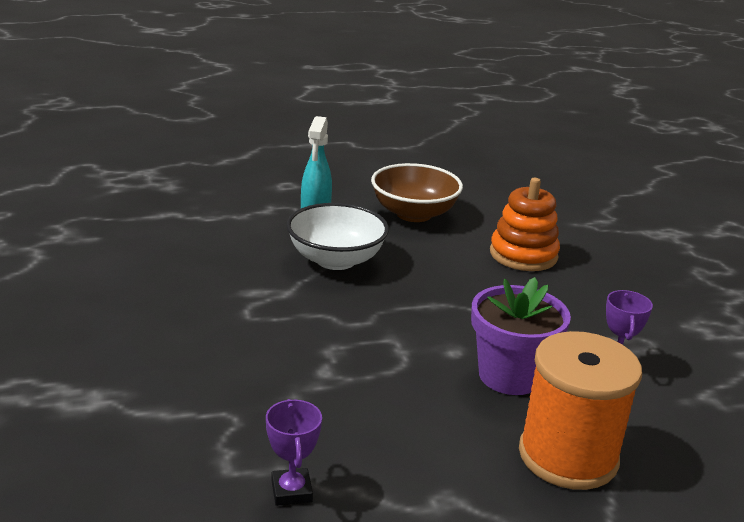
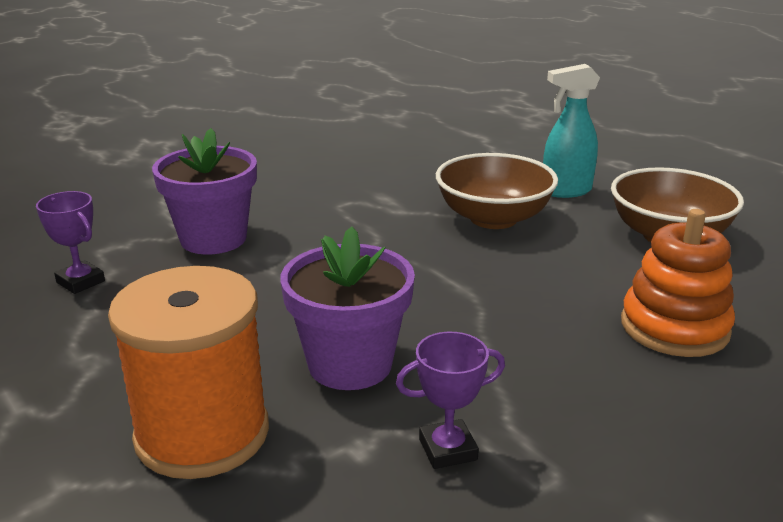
camera: 70 degrees right, 0 degrees up
purple trophy [266,399,322,506] -> purple trophy turned 75 degrees clockwise [36,191,105,294]
white bowl [286,203,389,270] -> brown bowl [436,153,558,229]
none -> purple flower pot [152,128,257,254]

